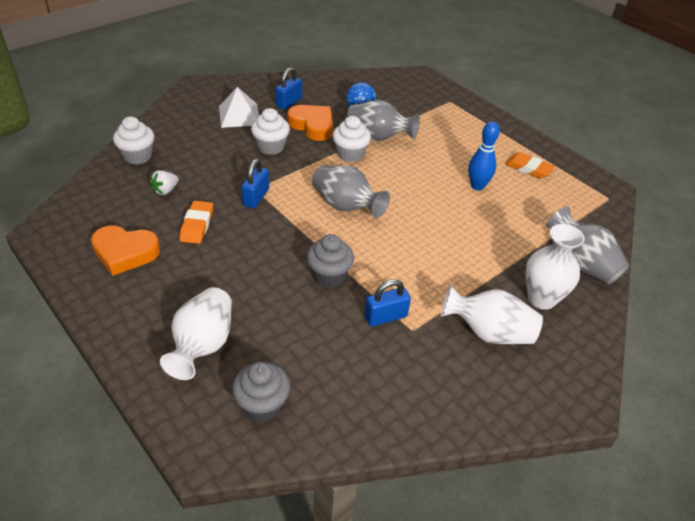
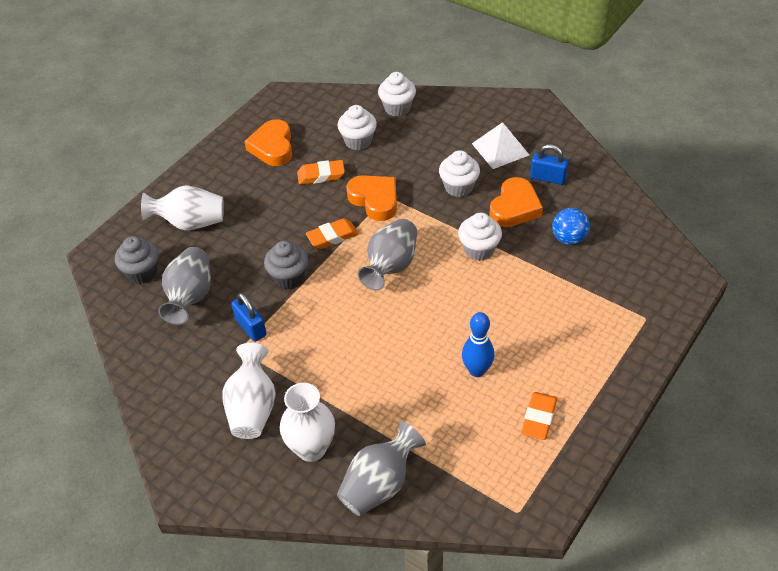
camera: 80 degrees right, 5 degrees up
white strawberry [150,170,179,195] -> white cupcake [338,105,377,150]
blue padlock [241,159,269,208] -> orange heart [346,175,397,221]
grey vase [346,100,420,141] -> grey vase moved to [158,247,211,325]
none -> orange eraser [306,218,359,249]

